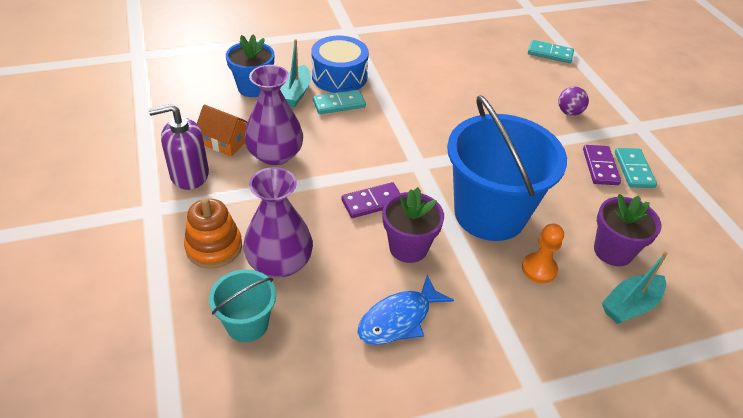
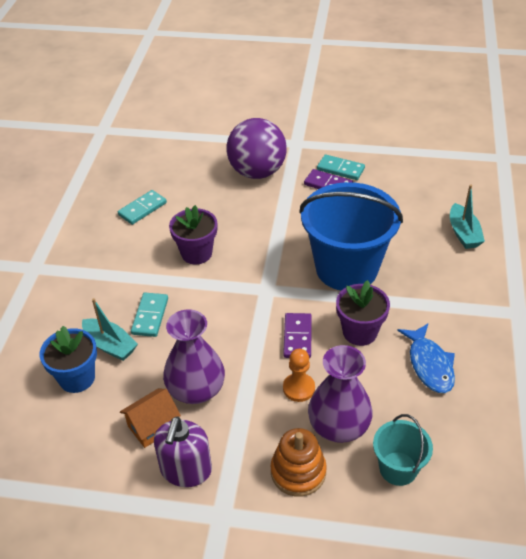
camera: 60 degrees left, 0 degrees up
blue drum [311,36,369,93] -> none
orange pawn [522,223,564,283] -> orange pawn moved to [283,349,315,402]
turquoise domino [528,40,574,63] -> turquoise domino moved to [118,190,167,225]
purple ball [558,86,589,116] -> purple ball [226,118,287,179], size x2.27
purple flower pot [594,194,662,266] -> purple flower pot moved to [169,205,217,264]

